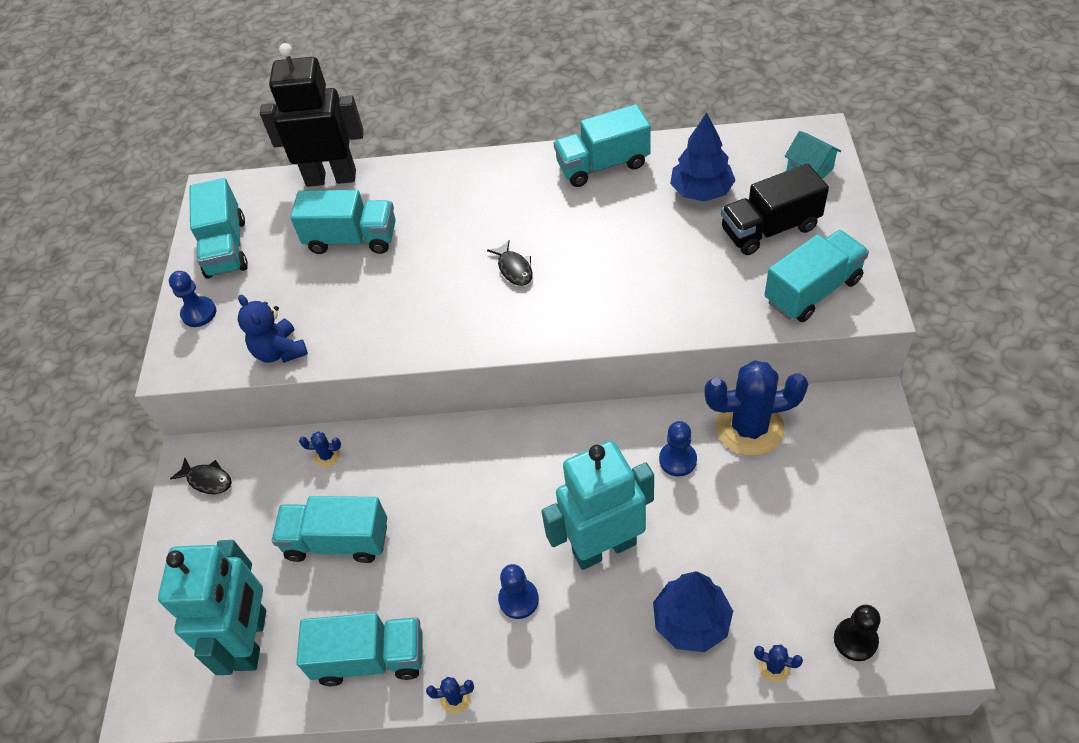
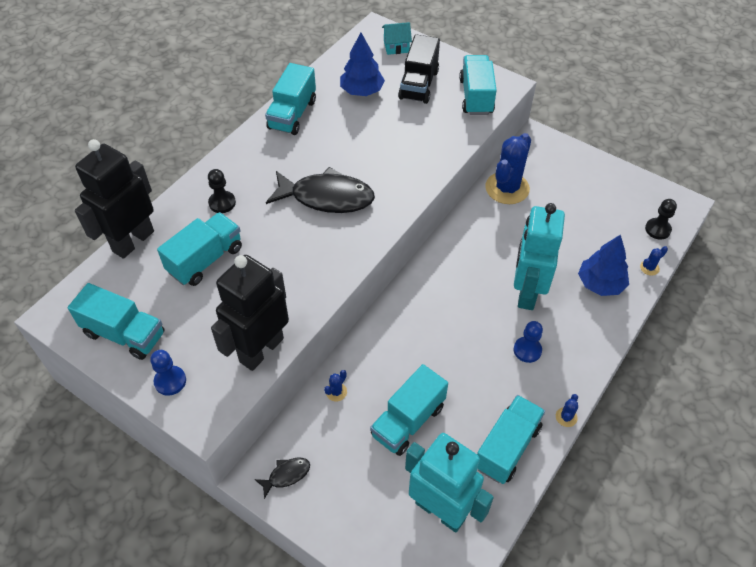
camera: 60 degrees left, 0 degrees up
blue teddy bear [238,295,308,363] -> black robot [211,255,289,371]
black fish [487,240,533,286] -> black fish [266,167,375,213], size x2.21
blue pawn [659,421,697,477] -> none
none -> black pawn [208,169,236,213]

